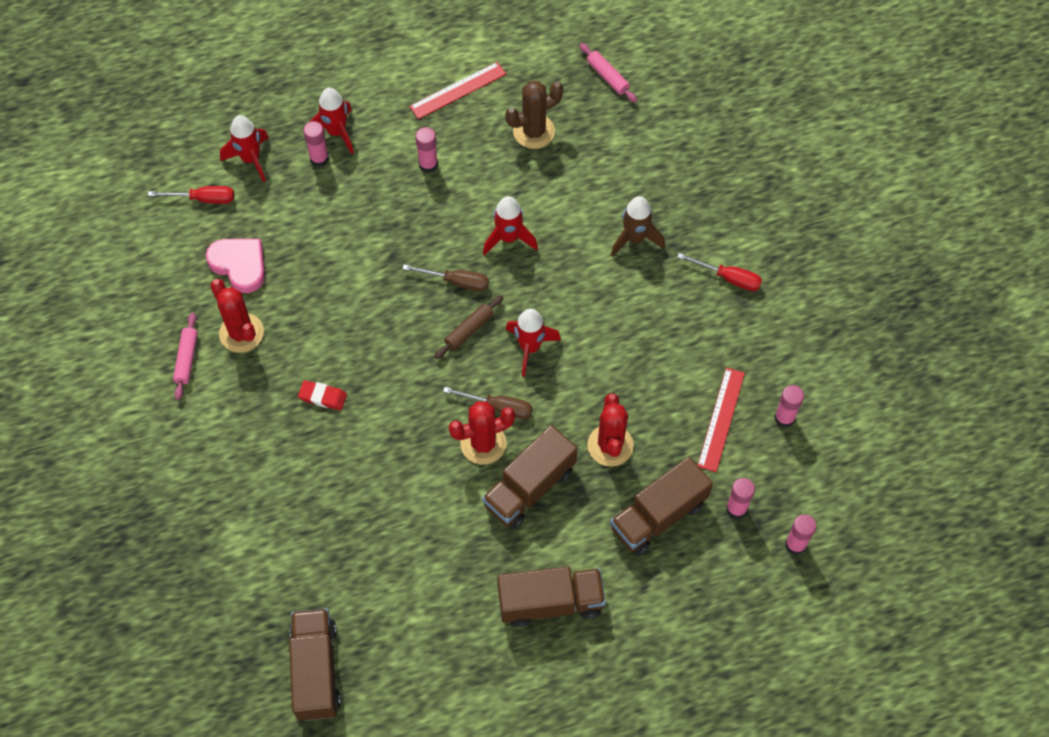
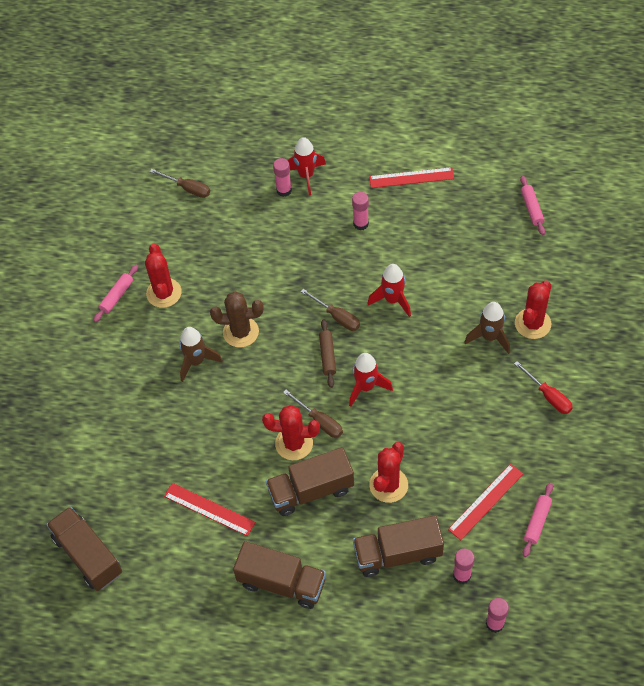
camera: 30 degrees right, 5 degrees down
red screwdriver [148,186,234,204] -> brown screwdriver [150,169,210,198]
pink heart [206,239,265,293] -> none
red rocket [220,115,269,182] -> none
brown truck [289,608,341,721] -> brown truck turned 60 degrees counterclockwise [46,506,122,591]
red eraser [298,380,347,410] -> brown rocket [179,327,223,382]
brown rolling pin [434,295,503,359] -> brown rolling pin turned 75 degrees counterclockwise [319,319,336,388]
brown cactus [505,81,563,149] -> brown cactus moved to [210,291,263,348]
pink glue stick [774,385,804,428] -> pink rolling pin [523,483,553,557]
none -> red ruler [164,483,255,536]
none -> red cactus [515,281,551,339]

